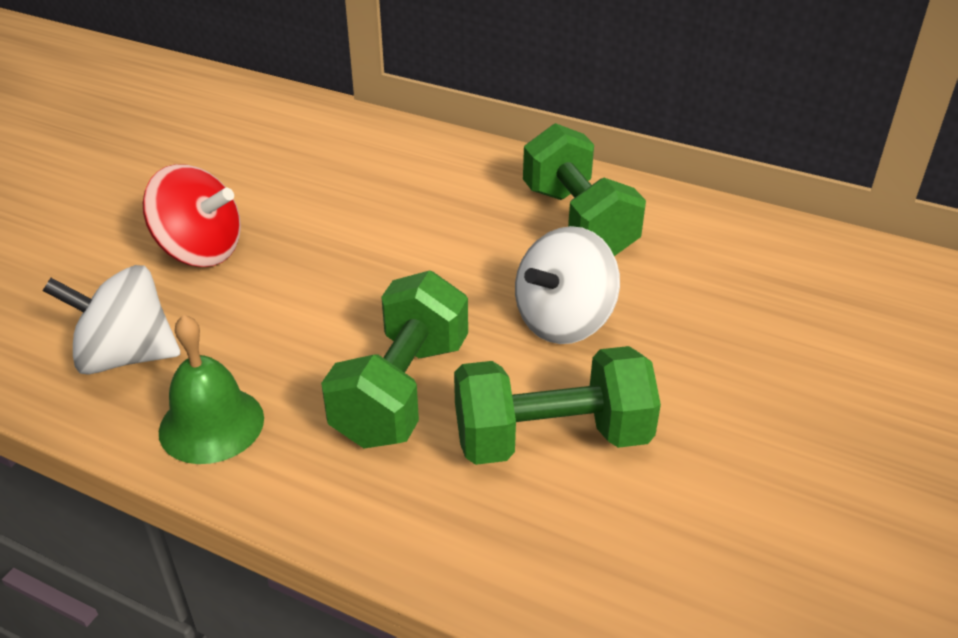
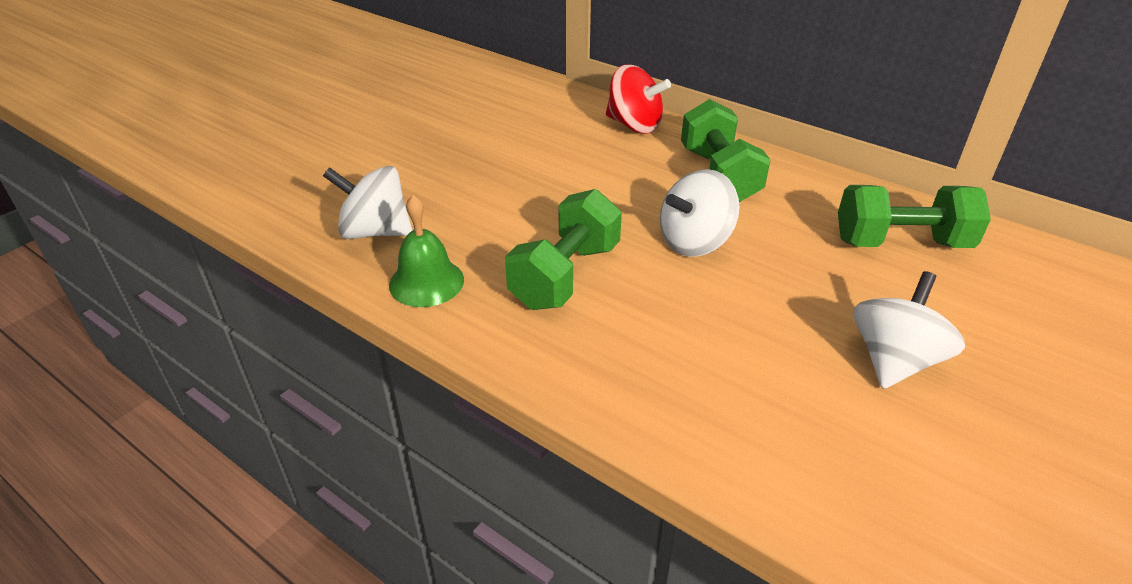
camera: 10 degrees right, 0 degrees up
red spinning top [143,164,241,267] -> red spinning top moved to [606,64,671,134]
green dumbbell [454,346,661,465] -> green dumbbell moved to [838,185,991,248]
none -> white spinning top [853,271,965,389]

